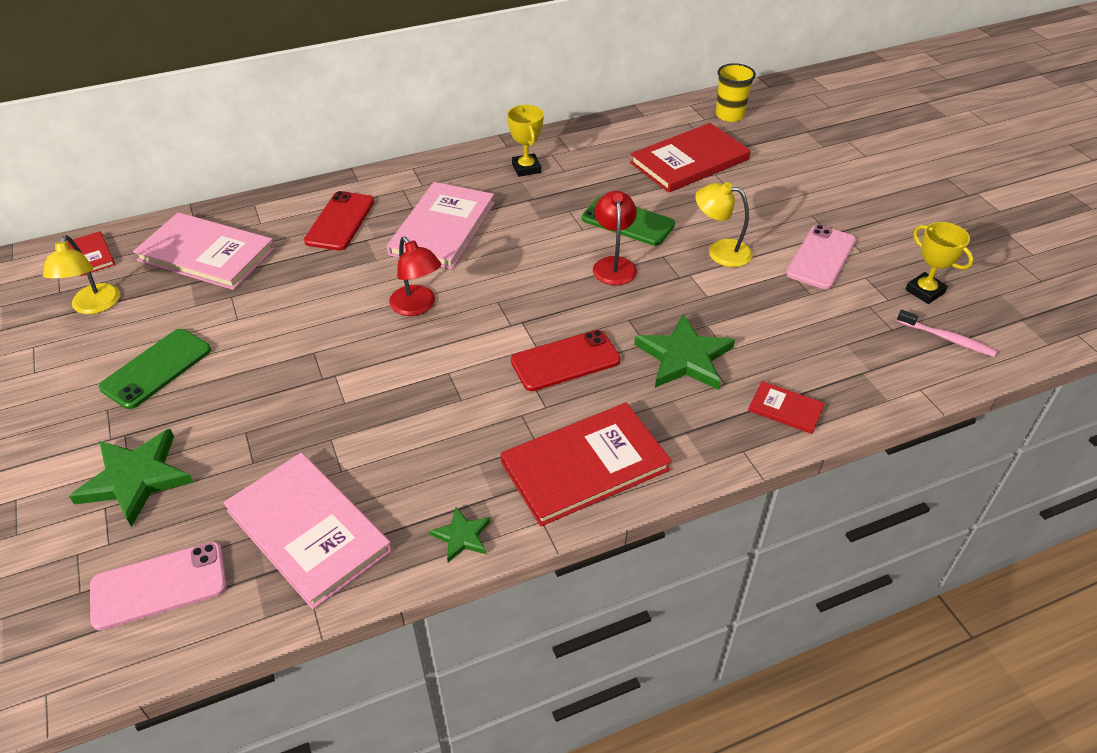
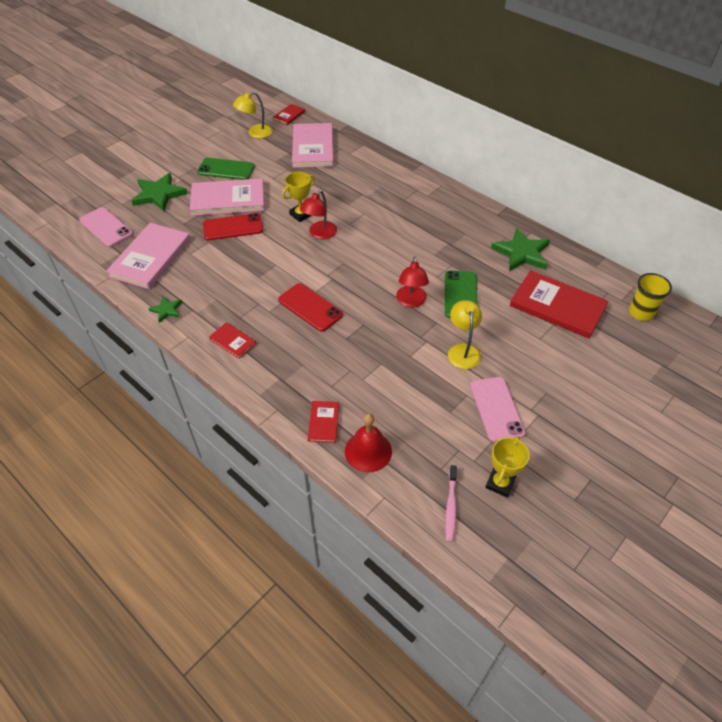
camera: 65 degrees right, 5 degrees up
red phone [304,191,374,250] -> red phone moved to [203,213,263,240]
pink book [387,182,495,269] -> pink book moved to [190,178,264,216]
red book [500,403,672,527] -> red book [209,322,256,359], size x0.48
yellow trophy [507,105,544,177] -> yellow trophy moved to [282,172,315,222]
red lamp [593,191,637,285] -> red lamp turned 120 degrees clockwise [396,257,429,308]
green star [634,314,735,390] -> green star moved to [491,228,550,271]
pink phone [786,225,856,289] -> pink phone turned 75 degrees clockwise [470,377,526,442]
none -> red bell [345,413,392,472]

